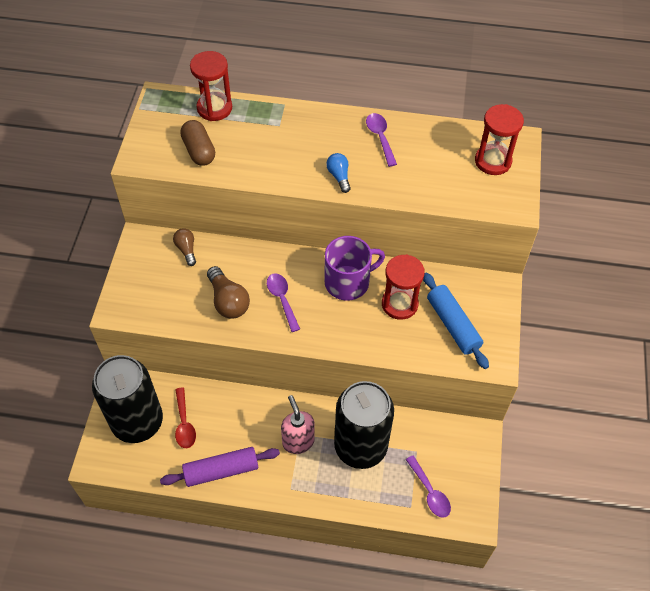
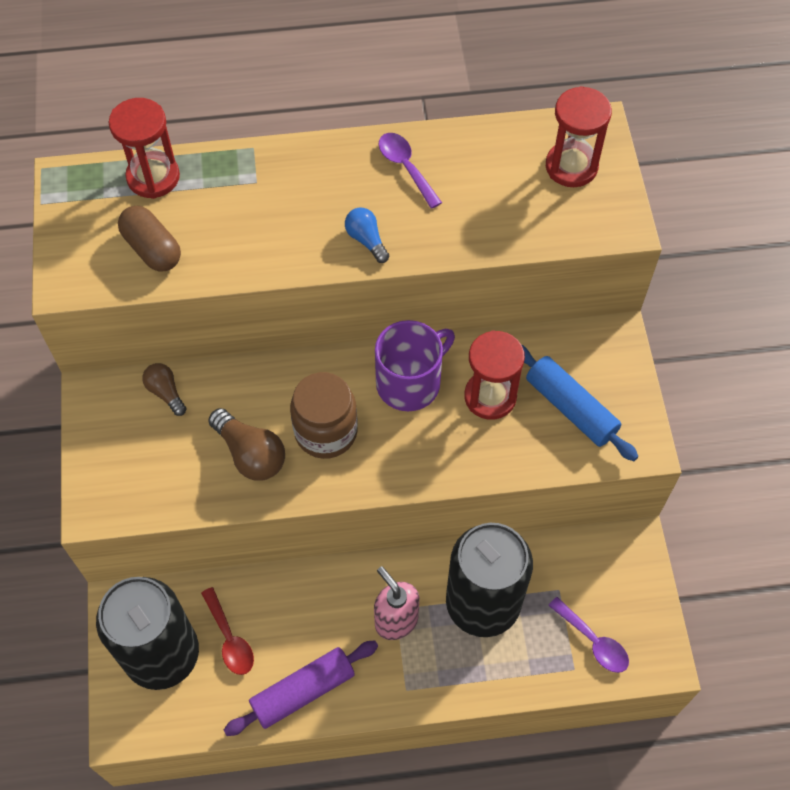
camera: 15 degrees left, 5 degrees up
purple spoon [267,273,300,332] -> brown jar [290,372,358,459]

